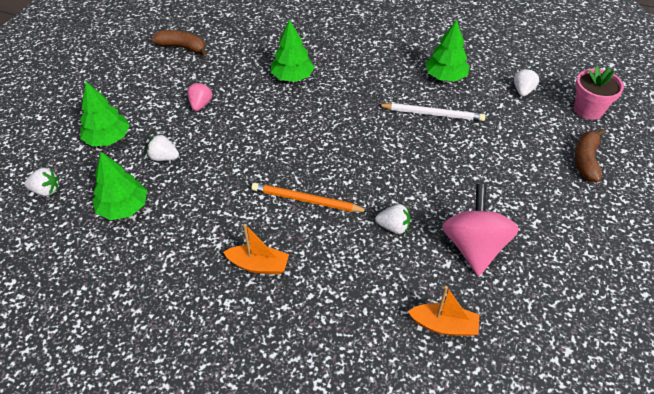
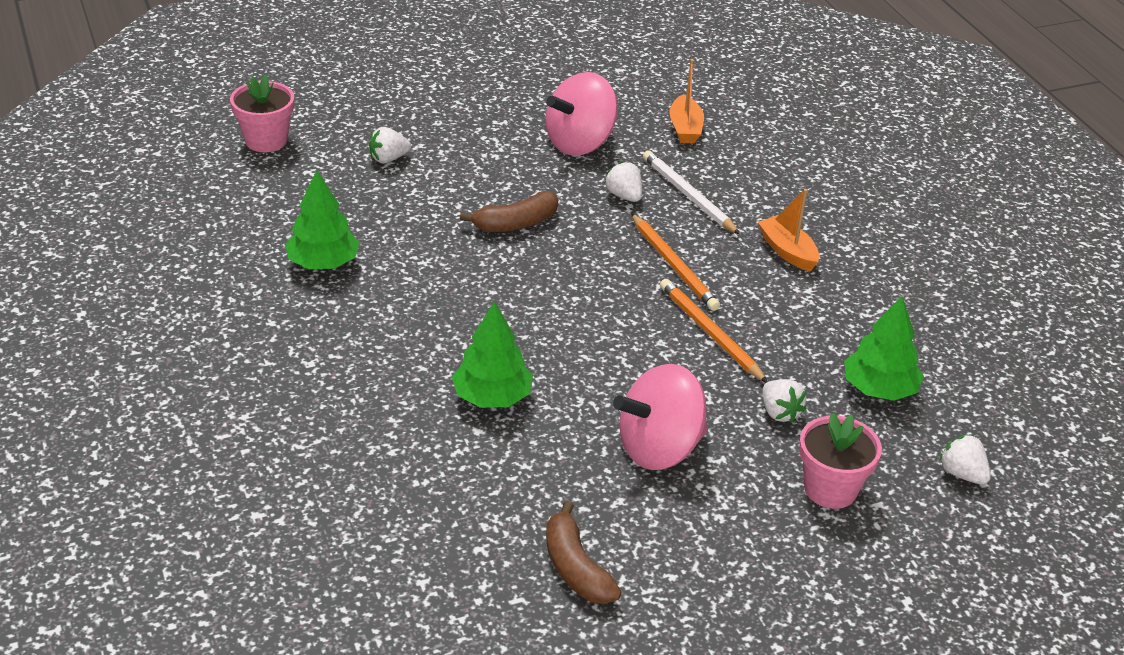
camera: 135 degrees left, 10 degrees down
green tree [80,82,130,146] -> pink flower pot [799,413,882,509]
pink strawberry [187,82,212,111] -> pink spinning top [613,364,708,470]
white pencil [378,103,485,121] -> white pencil moved to [643,150,740,234]
orange boat [408,286,480,336] -> orange boat turned 150 degrees counterclockwise [669,59,704,143]
white strawberry [514,69,539,96] -> white strawberry moved to [369,127,411,163]
brown banana [575,129,605,182] -> brown banana moved to [460,191,559,232]
none -> orange pencil [660,279,767,383]

